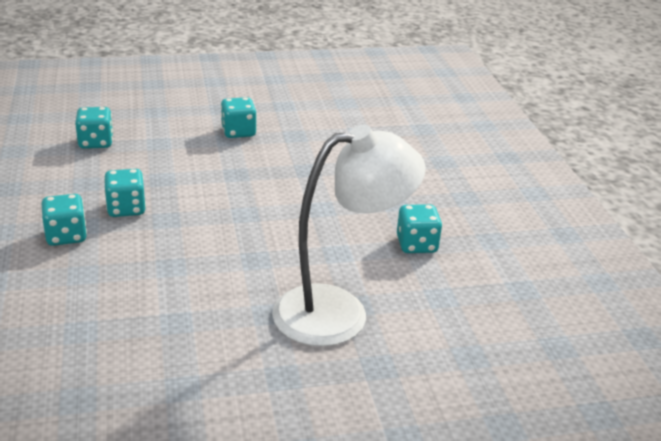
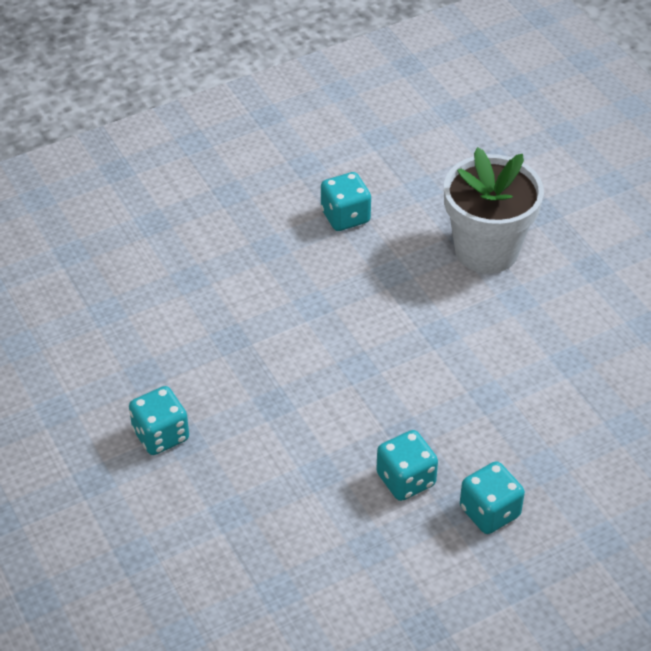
camera: 105 degrees left, 15 degrees up
turquoise dice [75,107,113,149] -> none
white lamp [272,125,426,347] -> white flower pot [444,147,544,274]

